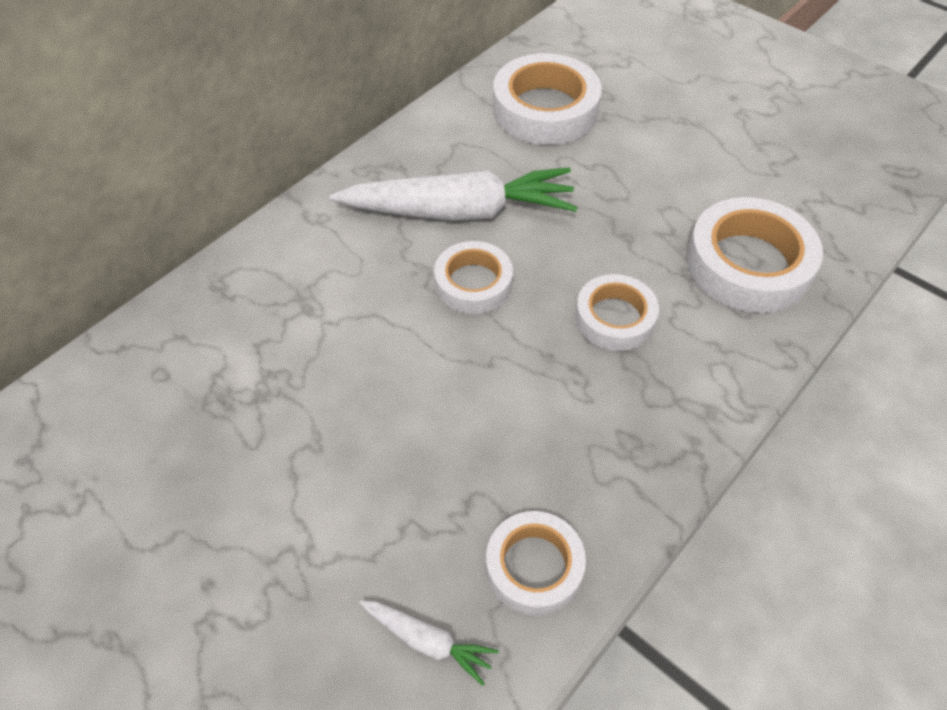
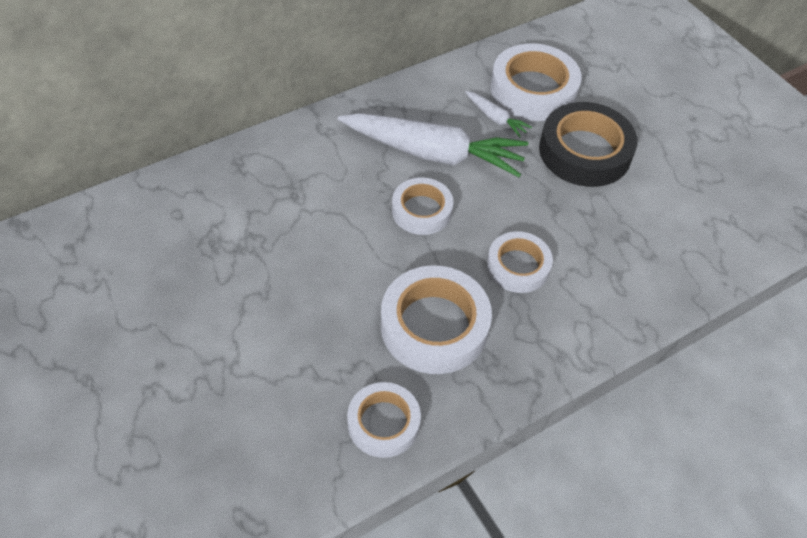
camera: 15 degrees right, 0 degrees up
white carrot [359,600,499,686] -> white carrot moved to [465,91,532,138]
white tape [686,197,823,313] -> white tape moved to [381,265,492,374]
none -> black tape [539,102,637,187]

